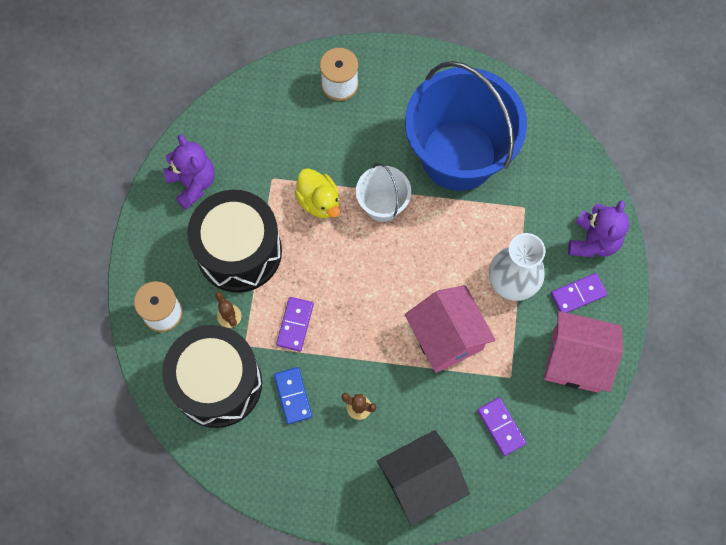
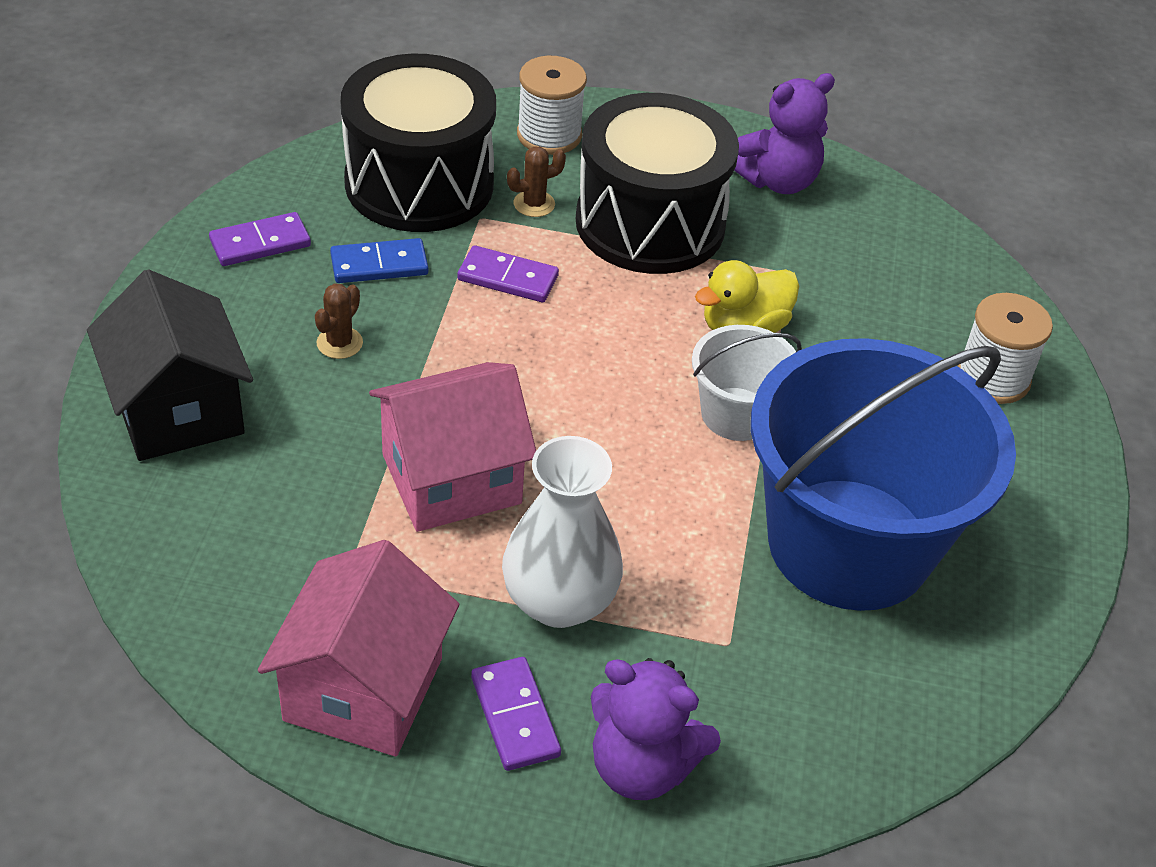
camera: 90 degrees right, 25 degrees down
purple domino [477,397,526,456] -> purple domino moved to [209,212,311,266]

